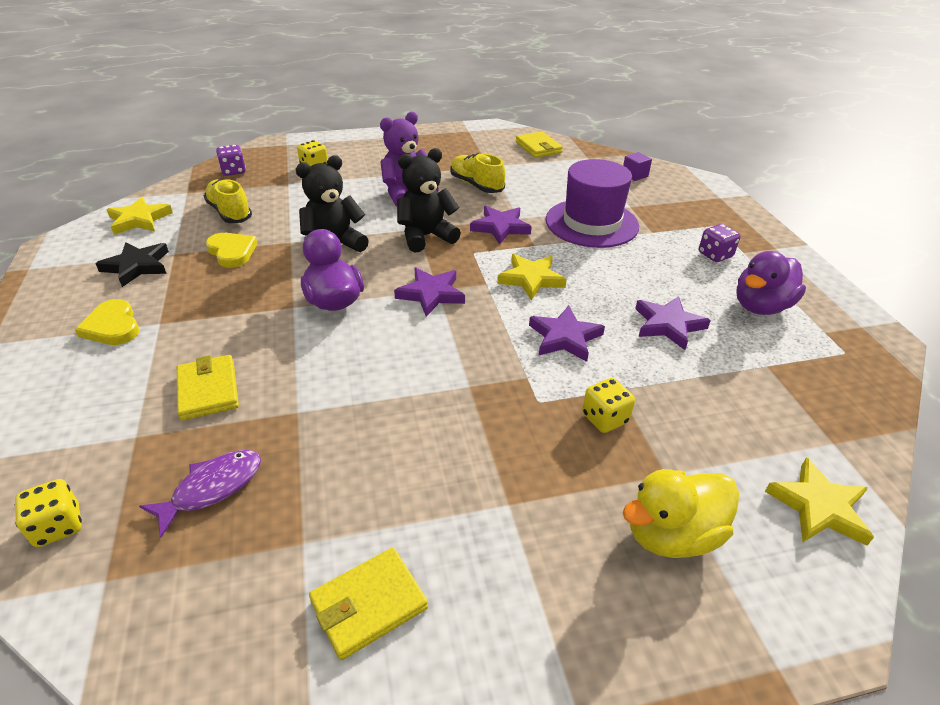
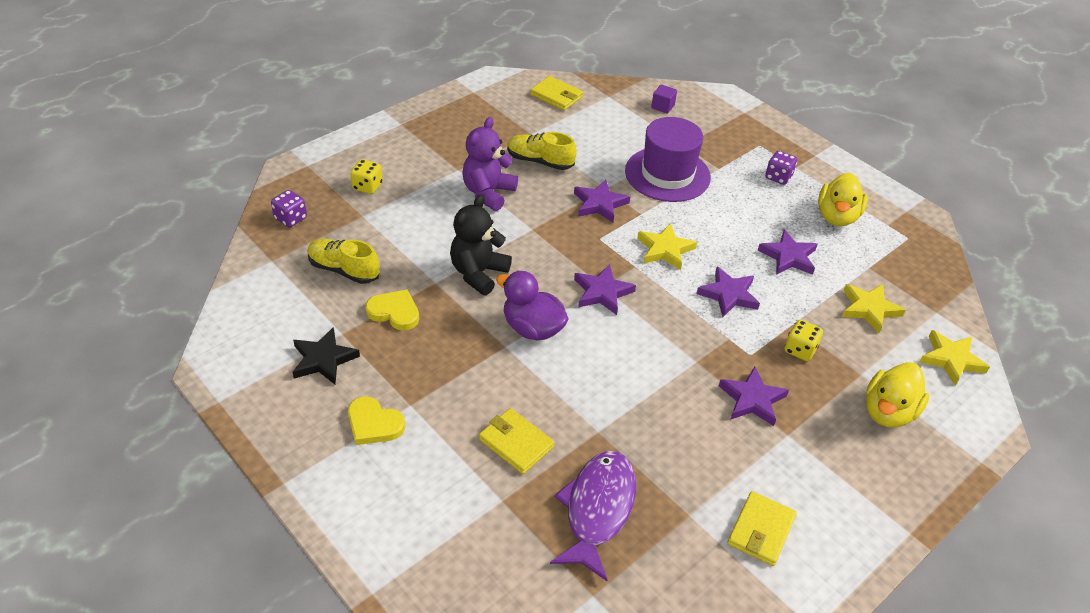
camera: 30 degrees left, 5 degrees up
yellow dice [15,479,82,547] -> none
yellow star [106,197,173,235] -> yellow star moved to [842,284,906,333]
purple fish [139,450,261,538] -> purple fish [550,451,636,581], size x1.58
black teddy bear [397,148,461,253] -> none
purple duck [736,251,806,315] -> yellow duck [818,173,868,226]
none -> purple star [719,367,789,426]

